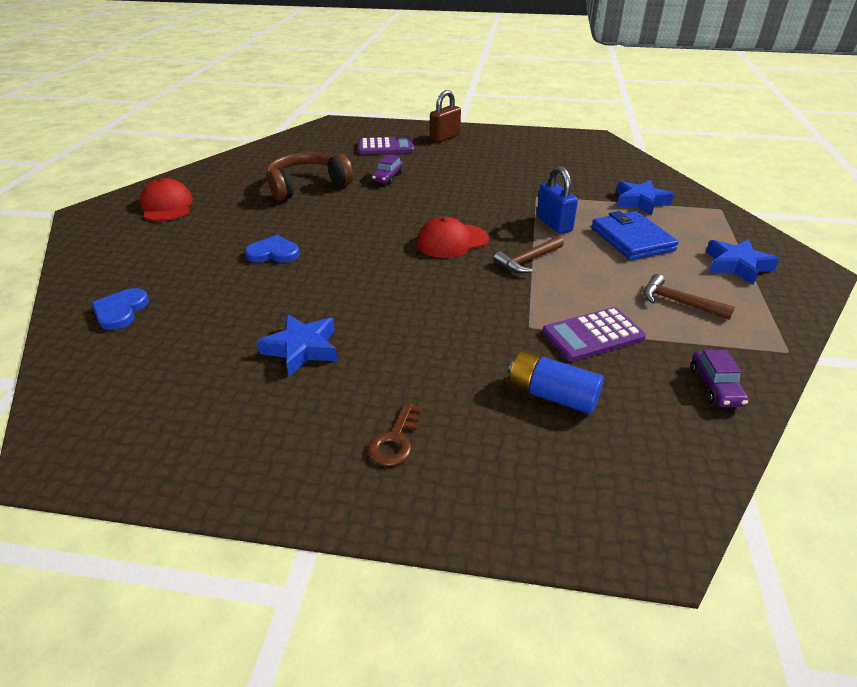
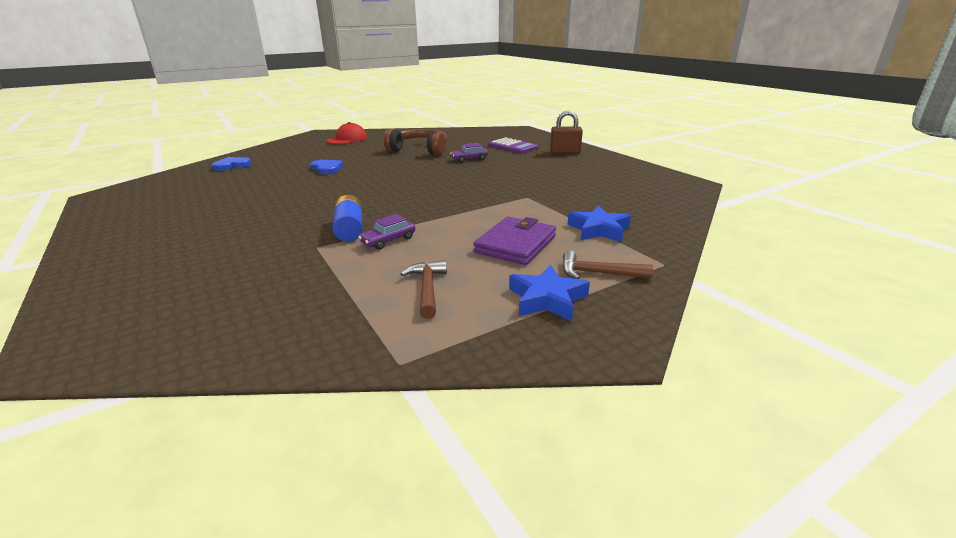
camera: 50 degrees right, 10 degrees down
blue star [257,314,337,376] -> none
brown key [368,402,422,466] -> none
red cap [417,217,489,258] -> none
brown hammer [493,236,564,273] -> brown hammer moved to [562,251,653,279]
blue battery [508,350,604,414] -> blue battery moved to [332,195,362,242]
blue padlock [537,166,578,234] -> none
purple calculator [542,307,646,362] -> none
blue wallet [591,211,679,260] -> purple wallet [473,217,556,265]
purple car [691,350,749,407] -> purple car moved to [358,214,415,250]

